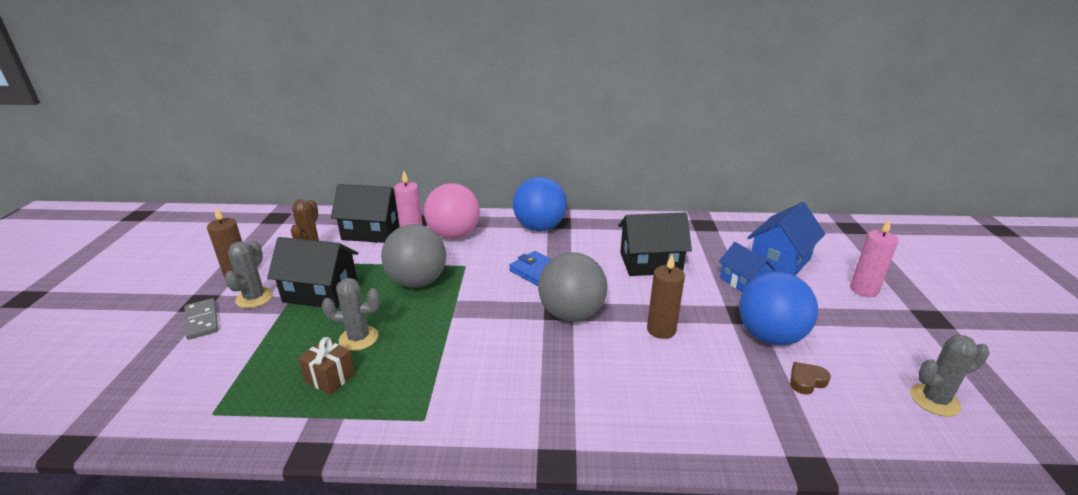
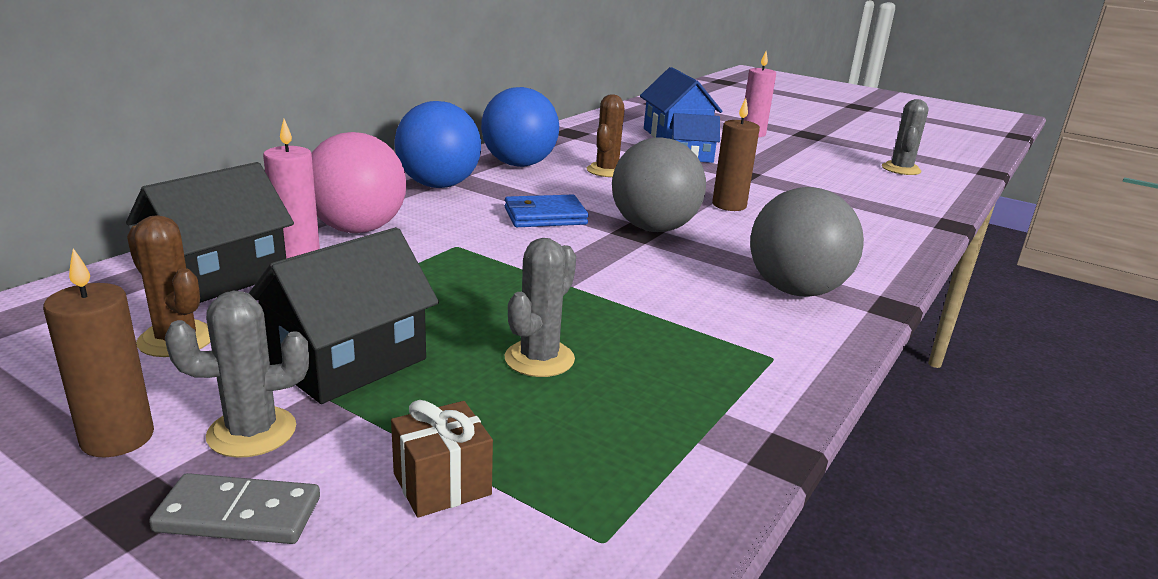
camera: 60 degrees left, 5 degrees down
grey cactus [224,241,273,308] -> grey cactus turned 60 degrees counterclockwise [165,291,309,458]
brown gift [298,337,355,395] -> brown gift moved to [391,400,493,518]
grey ball [381,224,446,288] -> grey ball moved to [750,187,864,296]
black house [618,212,692,276] -> brown cactus [587,94,625,177]
blue ball [739,272,818,345] -> blue ball moved to [481,87,559,167]
brown heart [790,362,831,395] -> none

